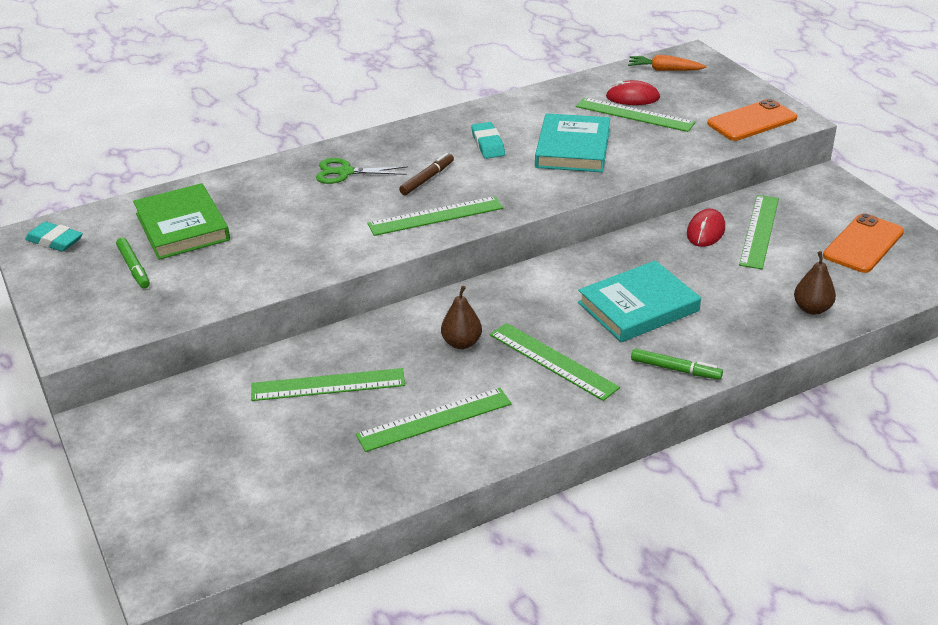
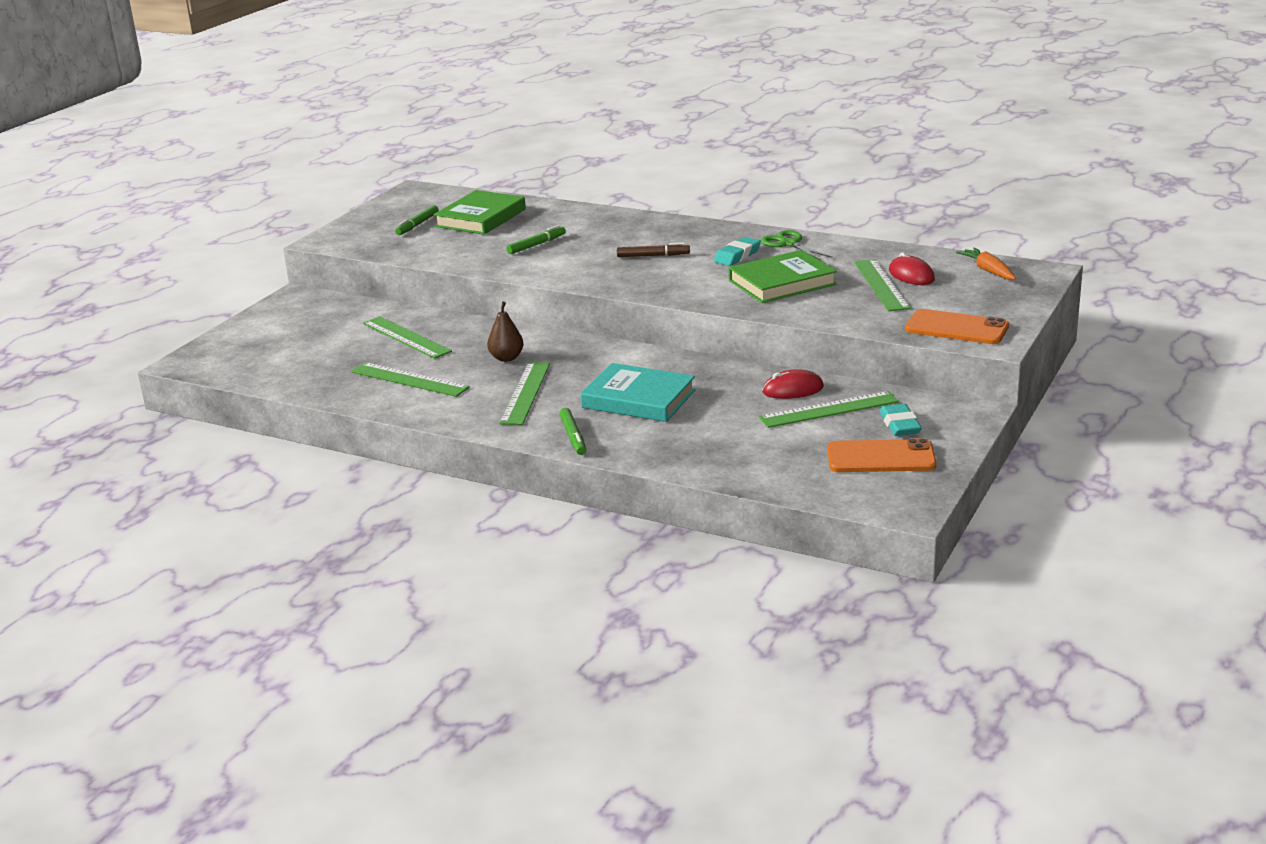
camera: 55 degrees right, 10 degrees down
turquoise eraser [25,222,83,252] -> turquoise eraser moved to [879,404,922,436]
green scissors [316,158,408,184] -> green scissors moved to [761,230,833,260]
green ruler [368,196,503,236] -> none
turquoise book [535,113,610,172] -> green book [729,250,837,303]
brown pear [794,251,836,315] -> none
none -> green marker [506,225,566,254]

